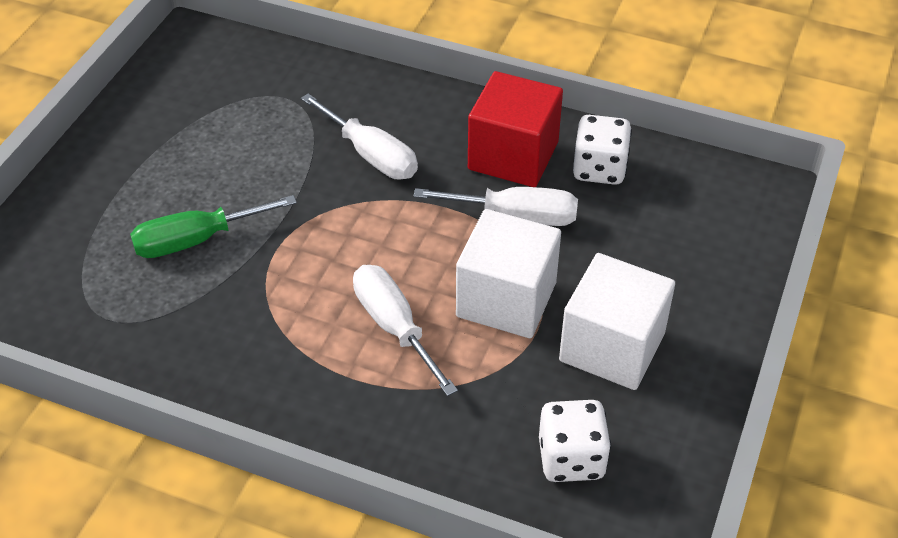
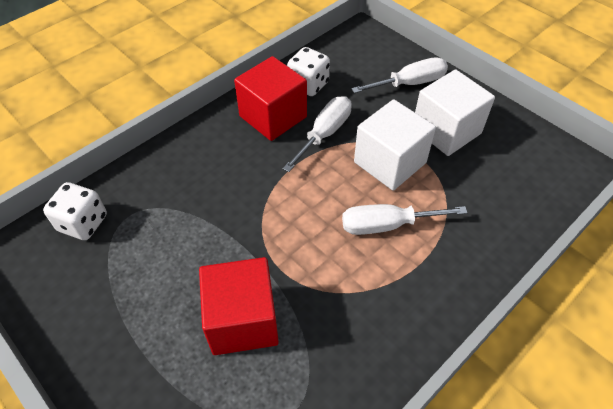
camera: 65 degrees left, 5 degrees up
green screwdriver [130,195,297,258] -> red cube [199,257,279,355]
white screwdriver [301,94,418,179] -> white screwdriver moved to [351,58,448,93]
white dice [539,400,611,482] -> white dice moved to [43,182,107,240]

